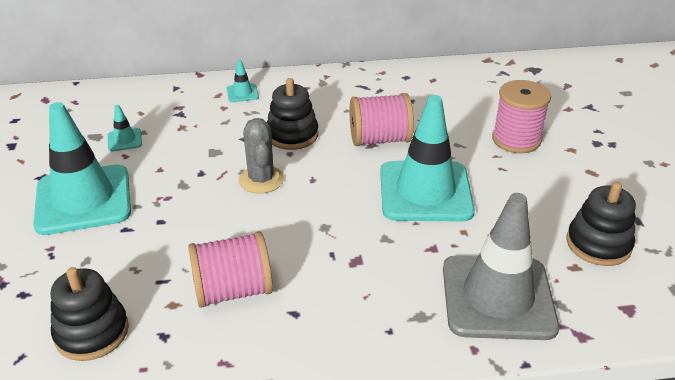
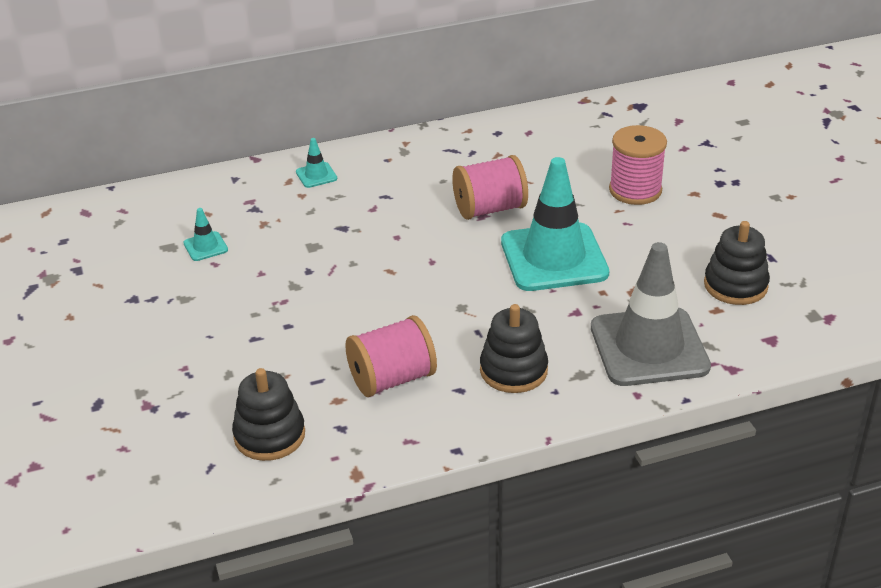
camera: 10 degrees left, 0 degrees up
turquoise traffic cone [33,102,131,235] -> none
grey cactus [239,118,284,194] -> none
black stacking toy [267,78,318,150] -> black stacking toy moved to [480,304,548,393]

